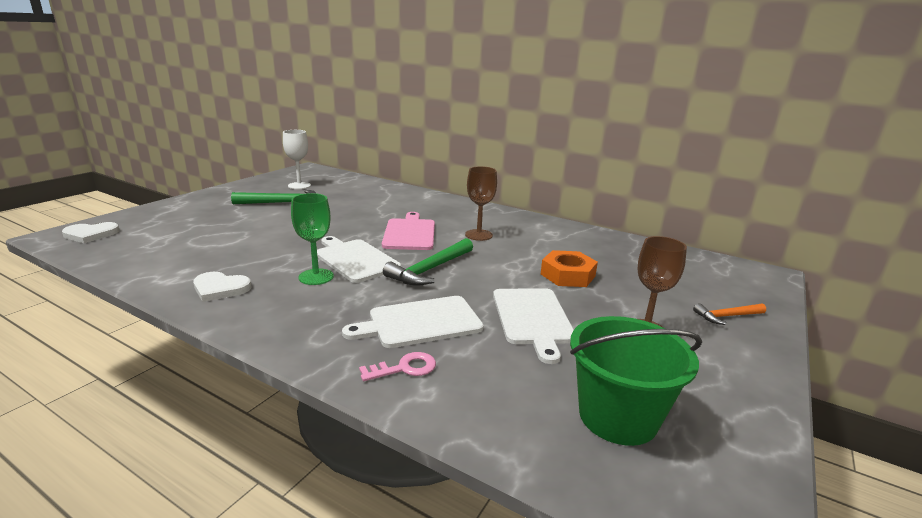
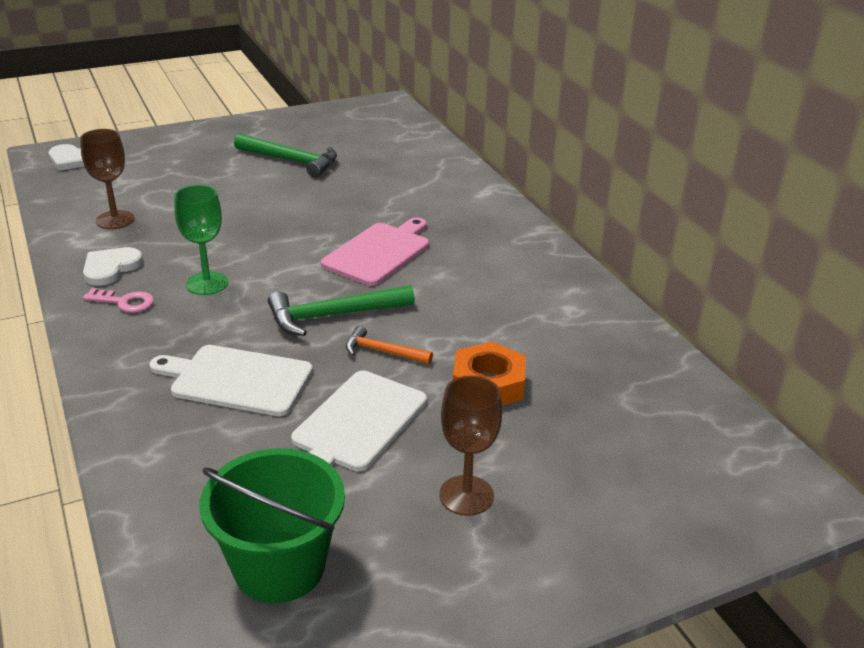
camera: 35 degrees right, 10 degrees up
white heart [193,272,251,302] -> white heart turned 75 degrees clockwise [83,247,143,286]
white goblet [283,130,311,189] -> none
white cutting board [317,236,401,283] -> none
pink key [359,352,436,381] -> pink key moved to [83,288,154,313]
brown goblet [465,166,497,241] -> brown goblet moved to [80,129,135,229]
orange hammer [693,303,766,325] -> orange hammer moved to [346,326,433,364]

